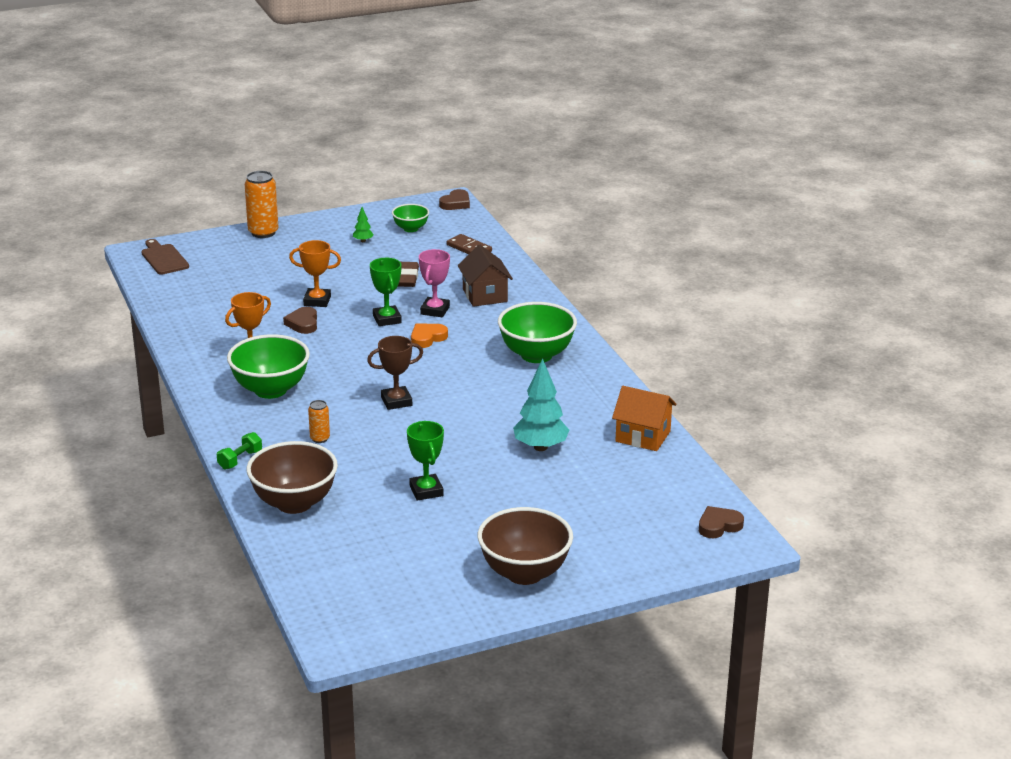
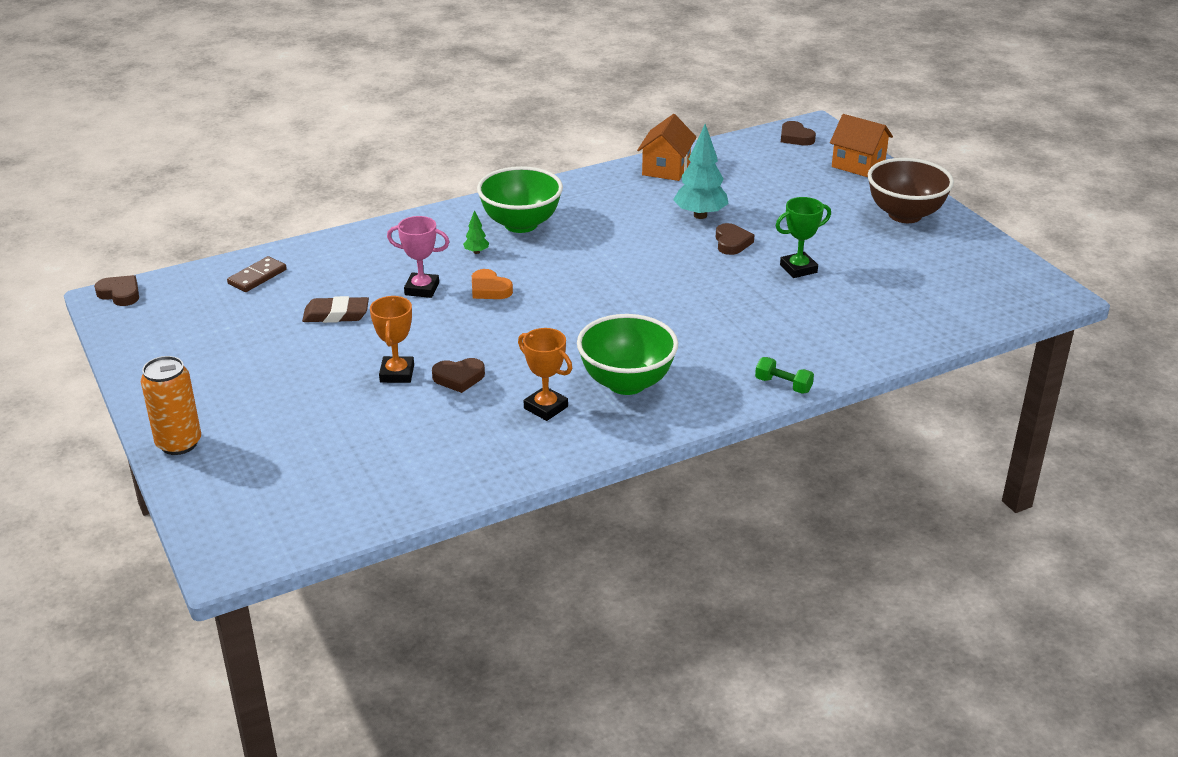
camera: 95 degrees left, 5 degrees up
brown cutting board [141,239,189,275] -> none
brown bowl [246,441,338,514] -> none
orange can [308,400,330,443] -> none
green tree [353,207,374,242] -> green tree moved to [463,210,489,254]
brown trophy [367,336,423,410] -> none
green trophy [370,258,402,326] -> none
green bowl [392,204,429,232] -> none
brown house [458,245,513,307] -> none
none -> brown heart [715,223,754,255]
none -> orange house [830,114,893,177]

